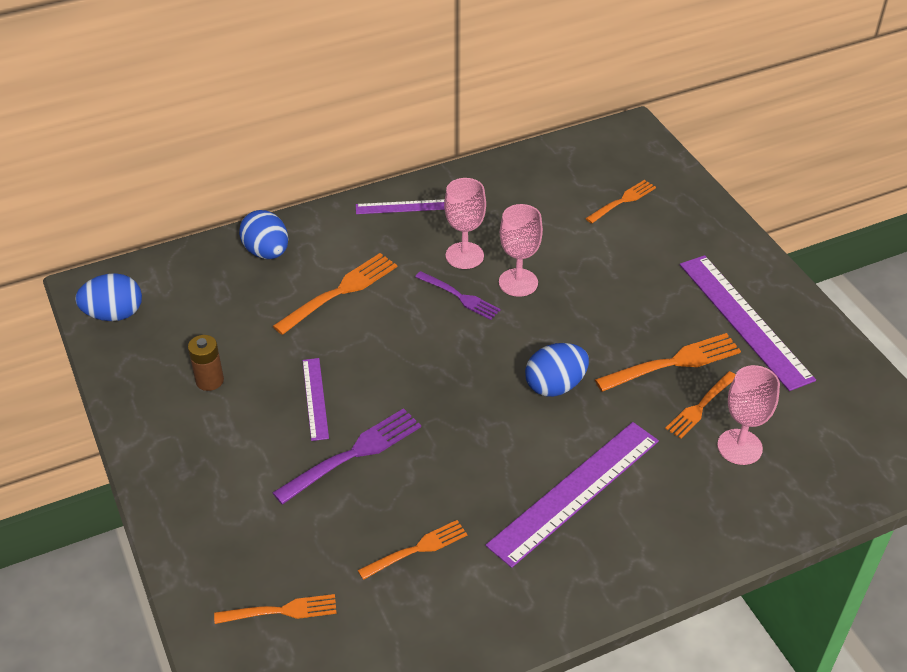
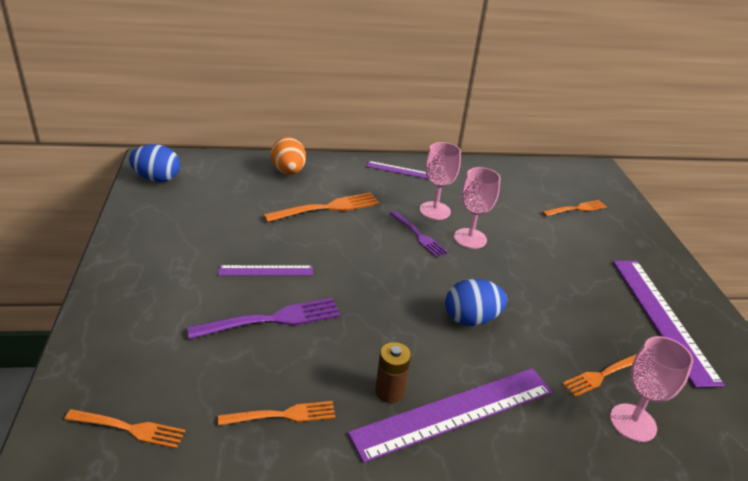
camera: 15 degrees right, 10 degrees down
brown battery [188,335,224,391] -> brown battery moved to [375,342,411,403]
blue egg [239,210,288,259] -> orange egg [271,137,306,175]
purple ruler [302,358,329,441] -> purple ruler turned 75 degrees clockwise [218,265,313,276]
orange fork [595,333,741,392] -> none

